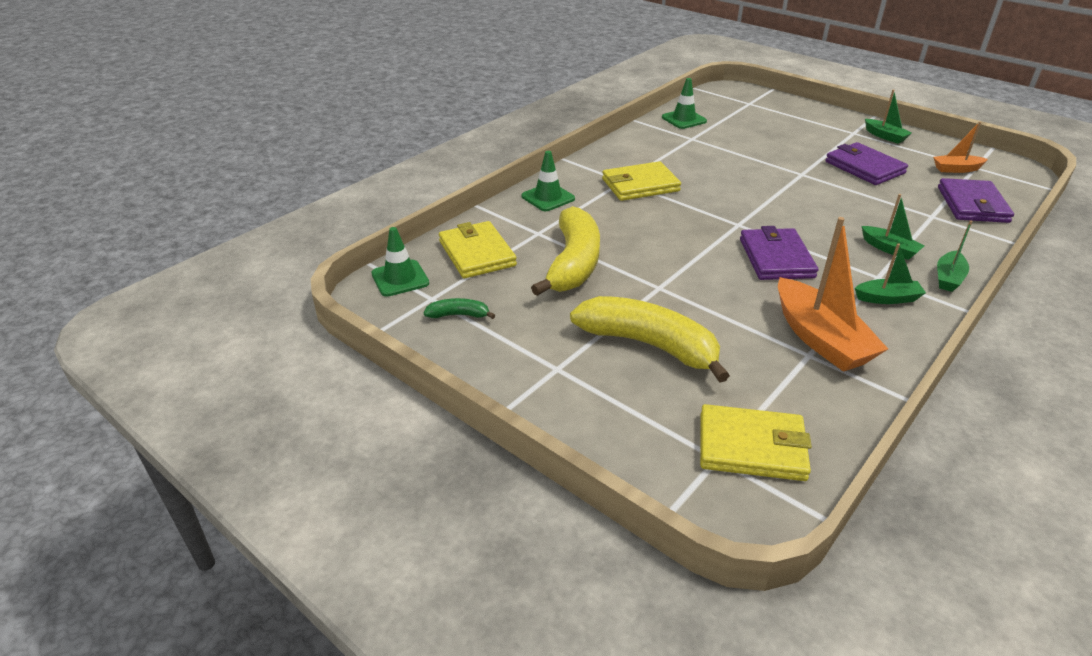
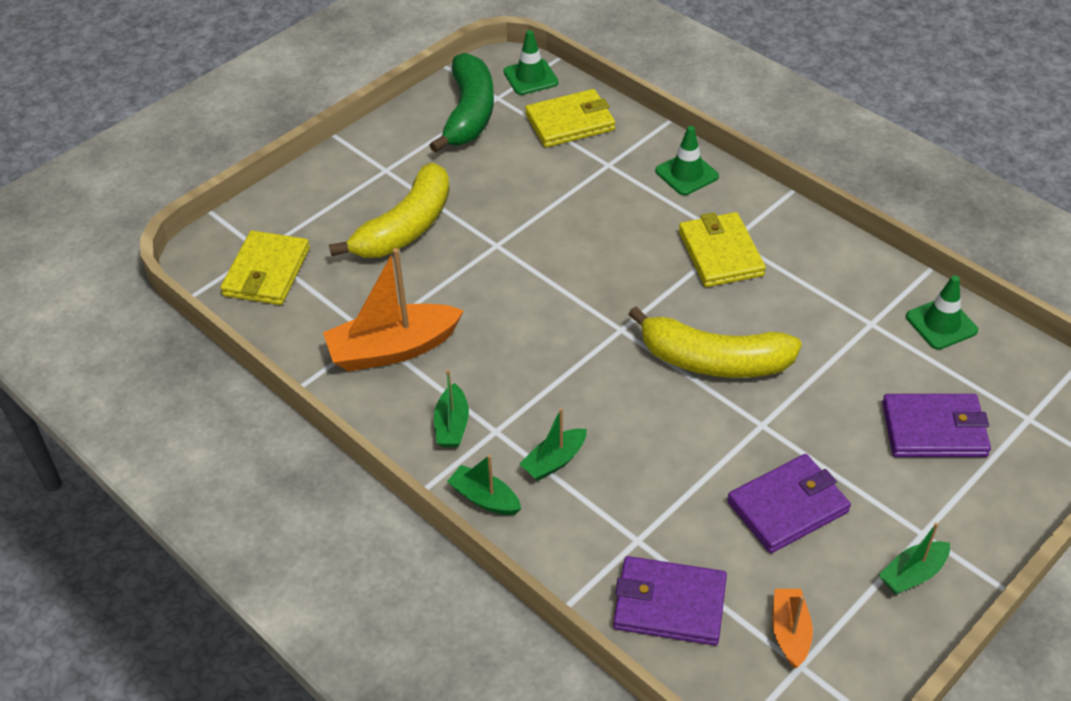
camera: 95 degrees right, 10 degrees up
green banana [424,298,495,319] -> green banana [429,53,494,153], size x2.29
yellow banana [531,206,600,296] -> yellow banana moved to [628,306,802,378]
purple wallet [740,226,818,280] -> purple wallet moved to [882,394,991,457]

